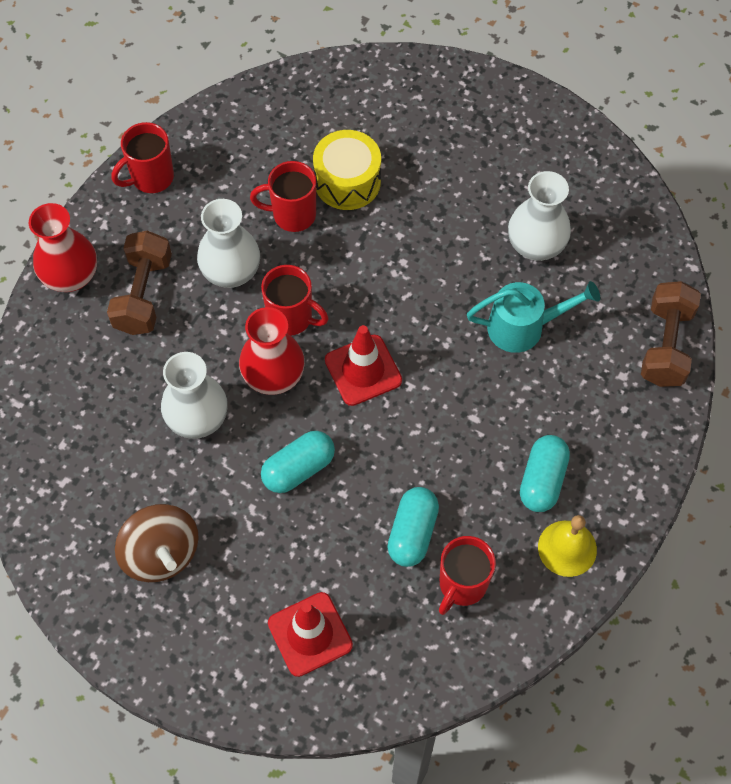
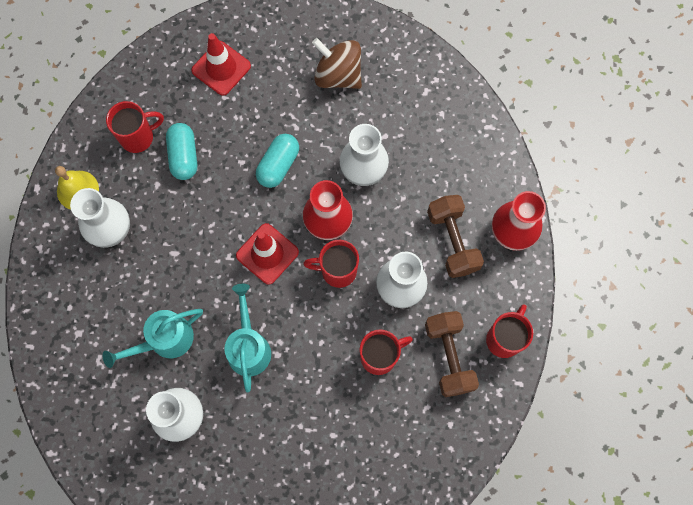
camera: 155 degrees right, 10 degrees up
yellow drum [313,130,381,210] -> none
red mug [439,536,496,615] -> red mug turned 60 degrees clockwise [106,101,164,153]
turquoise capsule [520,435,570,512] -> white vase [70,188,130,248]
brown dumbbell [641,281,701,387] -> brown dumbbell moved to [425,311,479,397]
none -> turquoise watering can [224,284,271,393]

